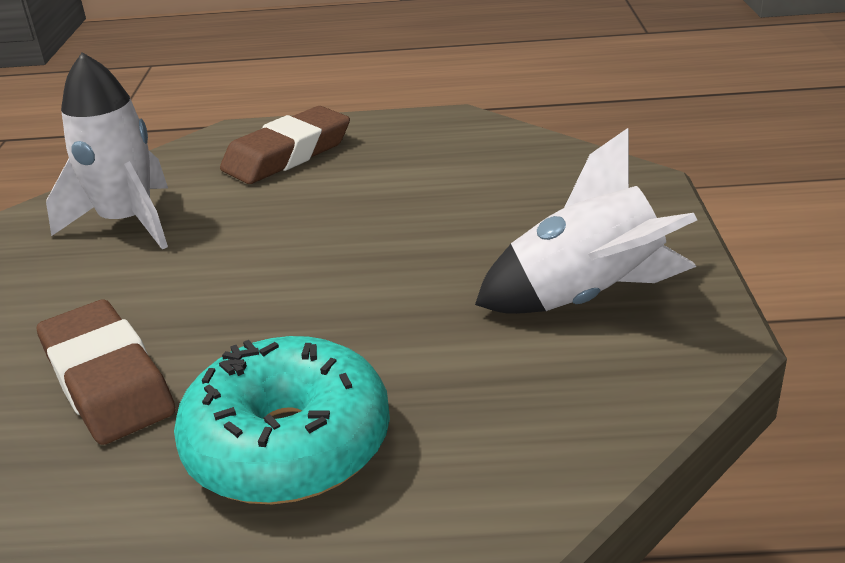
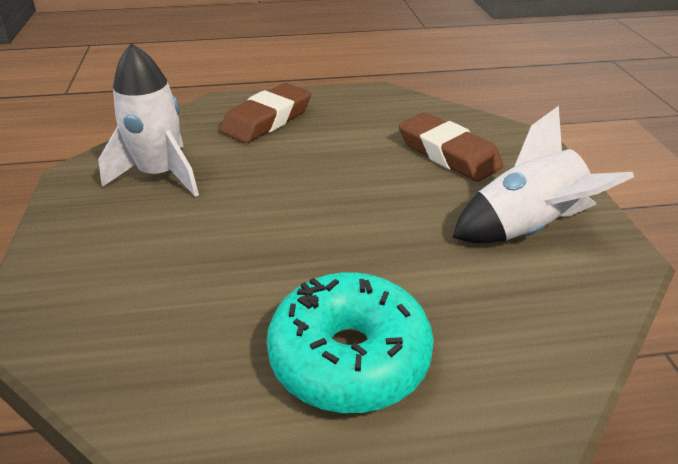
camera: 10 degrees left, 5 degrees up
brown eraser [37,299,176,445] -> brown eraser moved to [399,113,504,182]

